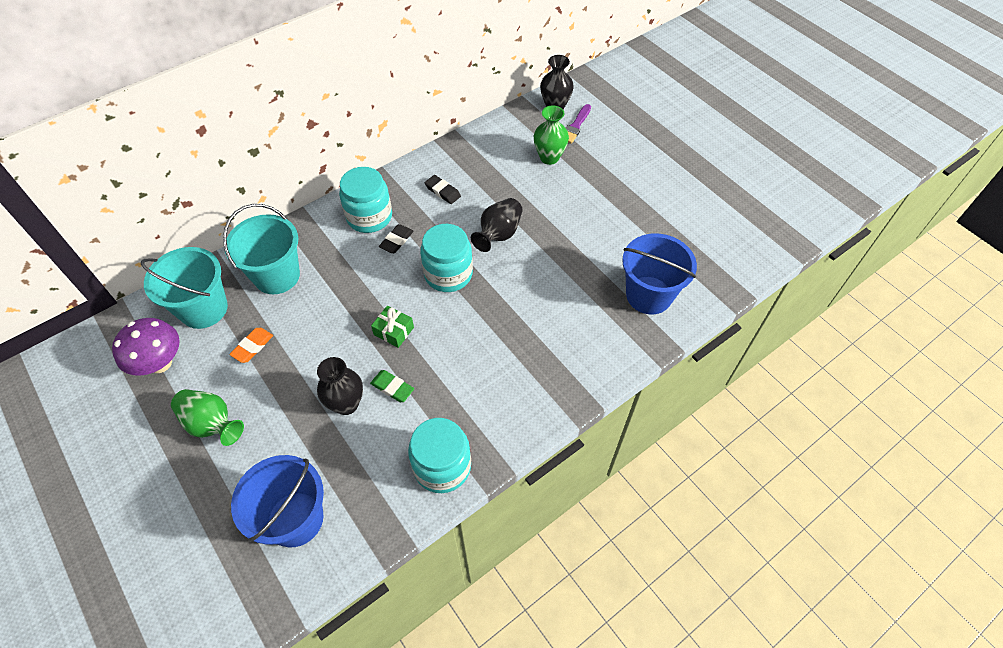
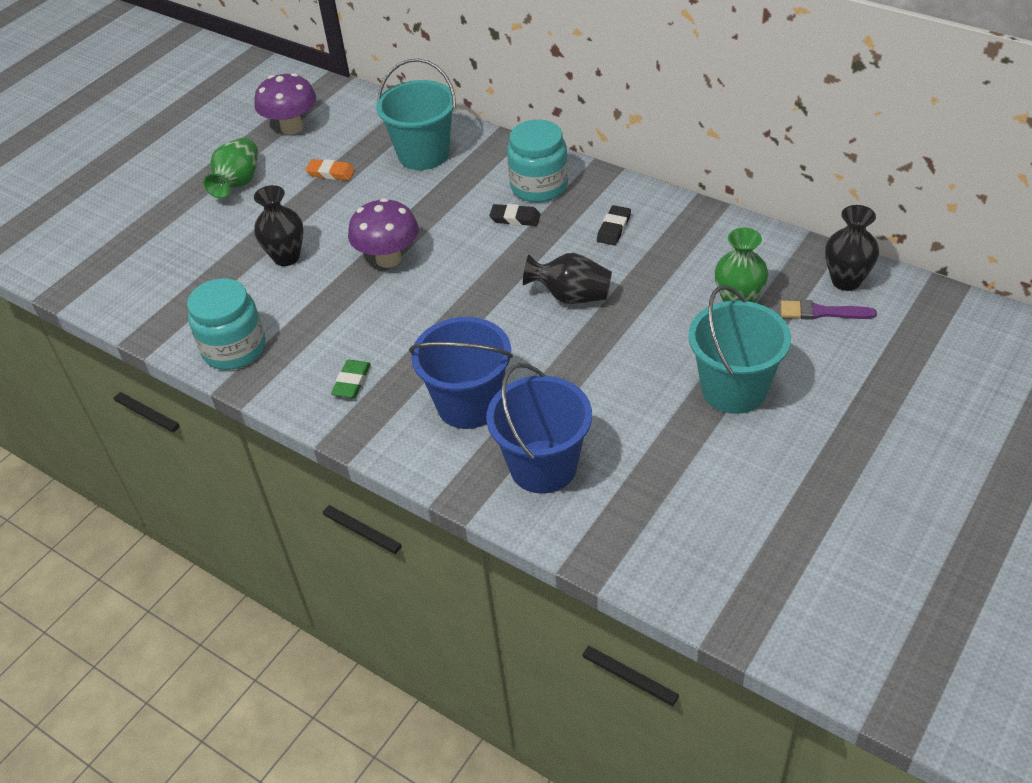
camera: 75 degrees right, 10 degrees down
turquoise bucket [141,247,228,329] -> turquoise bucket moved to [688,285,791,414]
blue bucket [231,455,324,547] -> blue bucket moved to [409,317,513,429]
green eraser [370,370,414,402] -> green eraser moved to [331,360,371,398]
green gift [371,306,414,348] -> purple mushroom [348,198,419,268]
turquoise jar [420,224,473,292] -> none

